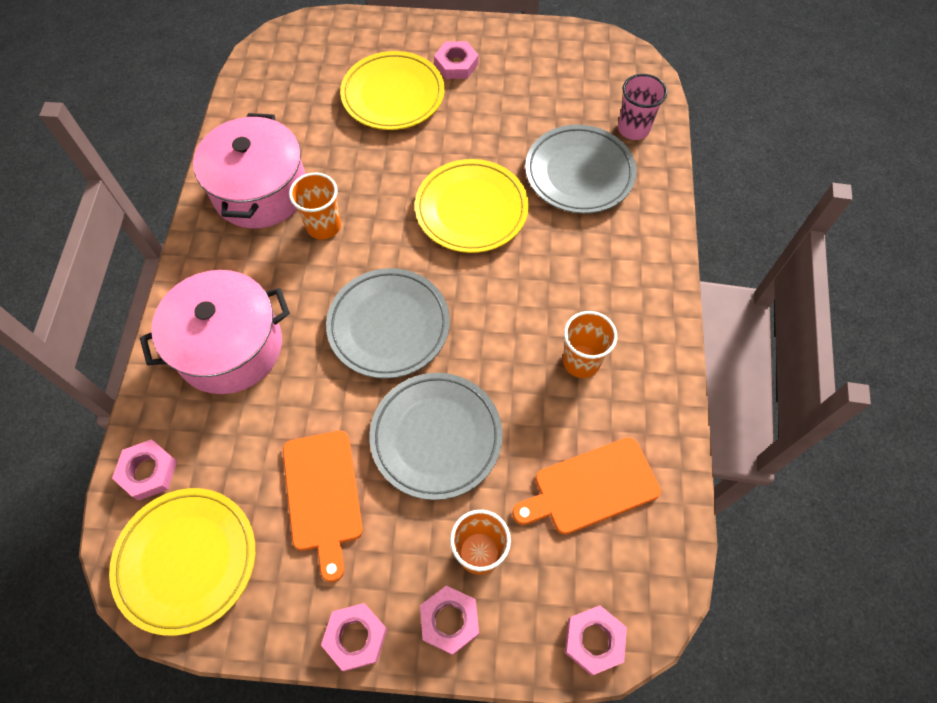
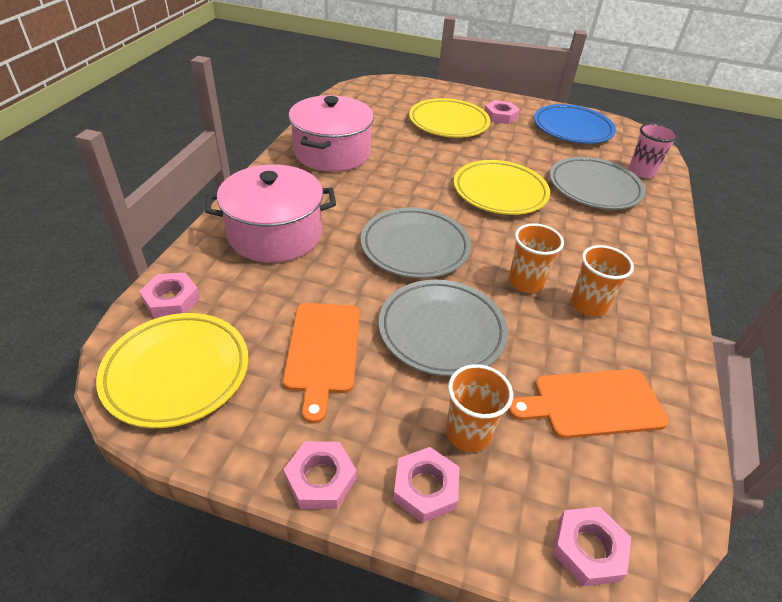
camera: 10 degrees right, 20 degrees down
orange cup [289,173,341,240] -> orange cup moved to [509,223,564,293]
none -> blue plate [534,104,616,144]

